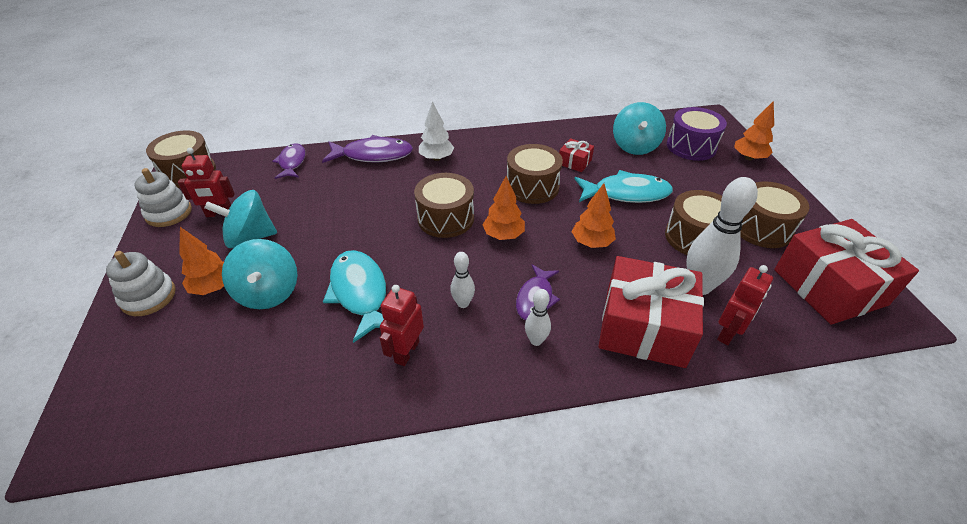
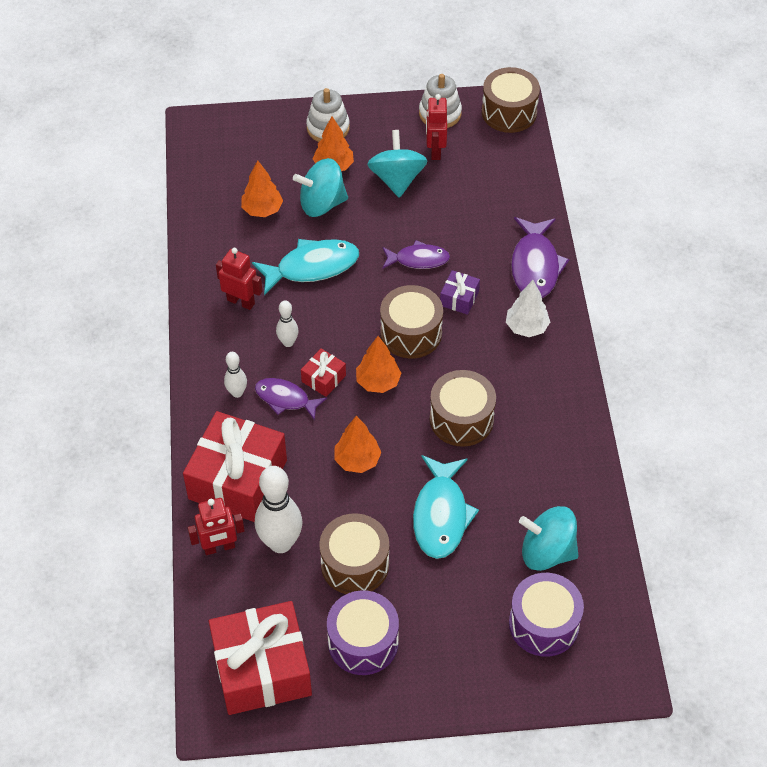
camera: 95 degrees right, 10 degrees up
purple fish [272,143,306,179] -> purple fish moved to [382,240,450,269]
red gift [559,138,594,172] -> red gift moved to [301,348,346,397]
red robot [717,265,773,345] -> red robot turned 60 degrees counterclockwise [188,498,245,555]
orange tree [734,101,774,160] -> orange tree moved to [241,160,283,217]
brown drum [740,181,809,248] -> purple drum [327,590,399,675]
none -> purple gift [440,270,480,315]

